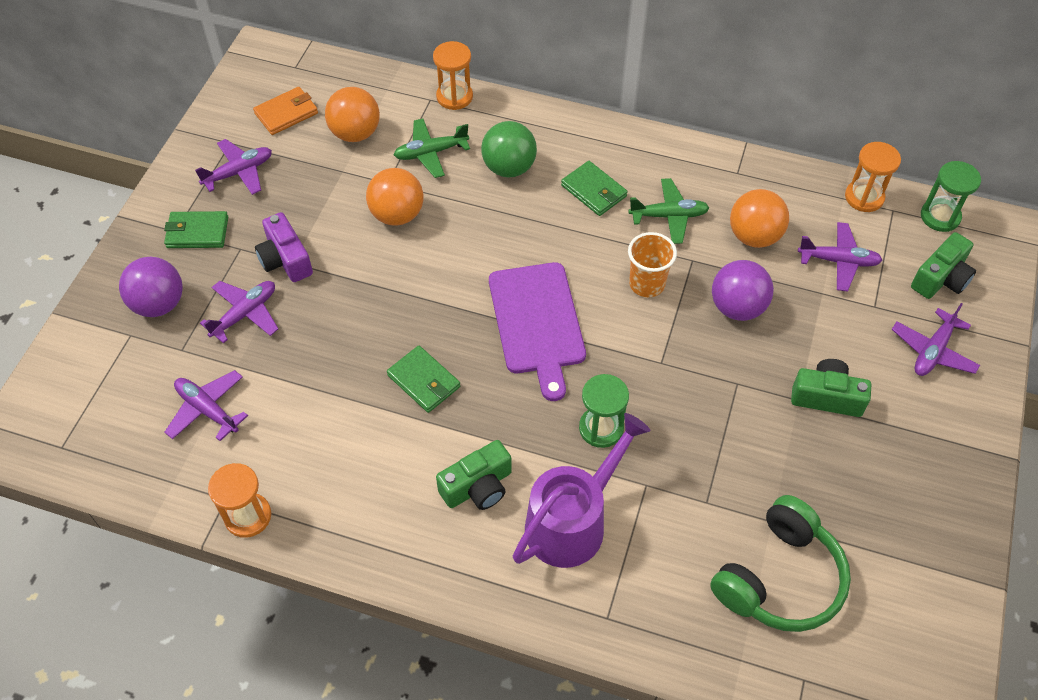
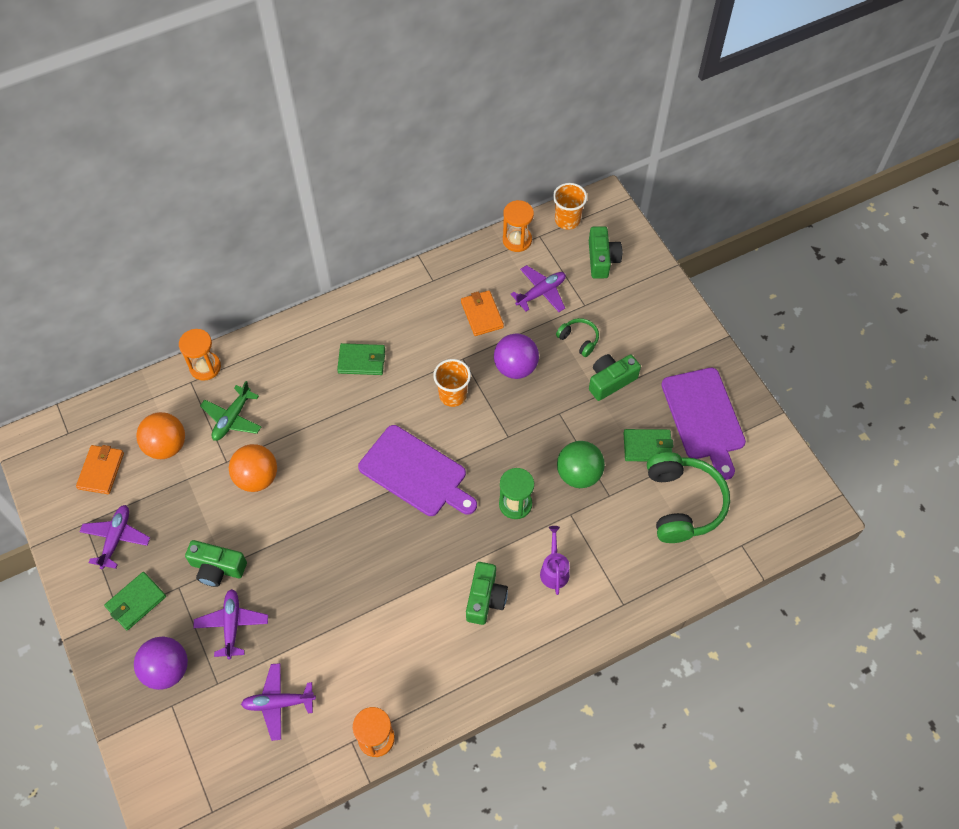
camera: 45 degrees left, 5 degrees up
purple camera [255,212,313,282] -> green camera [185,540,247,587]
green wallet [387,345,460,413] -> green wallet moved to [624,429,674,461]
green ball [481,121,537,178] -> green ball moved to [557,441,605,488]
purple watering can [513,413,650,568] -> purple watering can [540,526,570,595], size x0.51
green plane [629,178,709,244] -> none
orange ball [730,189,789,248] -> orange wallet [461,290,504,336]
purple plane [892,303,980,376] -> none
green hourglass [921,161,981,232] -> orange cup [553,183,587,230]
none -> green headphones [556,318,599,357]
none -> purple cutting board [661,368,746,480]

